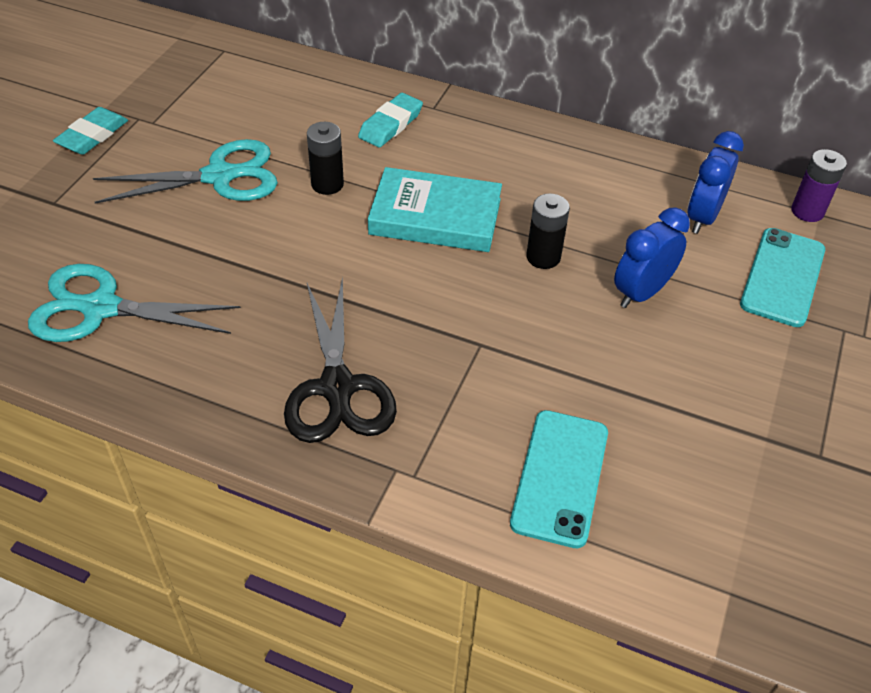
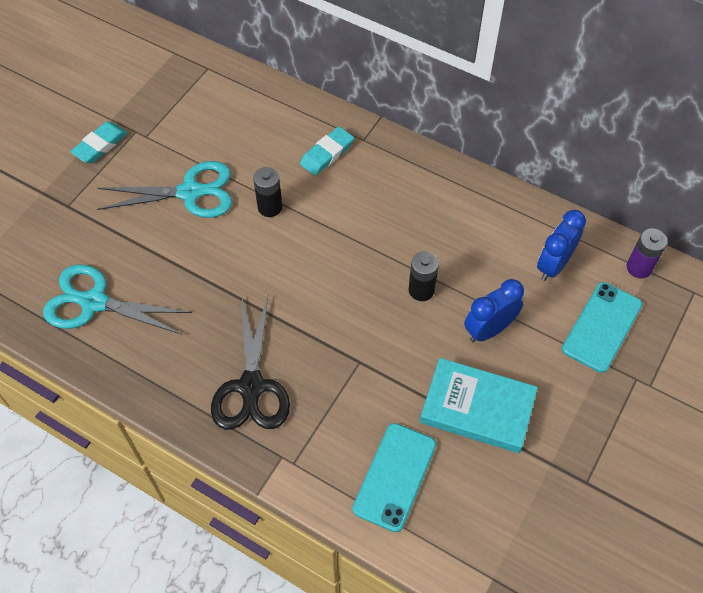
camera: 10 degrees right, 10 degrees up
turquoise book [368,167,502,252] -> turquoise book moved to [420,358,538,453]

